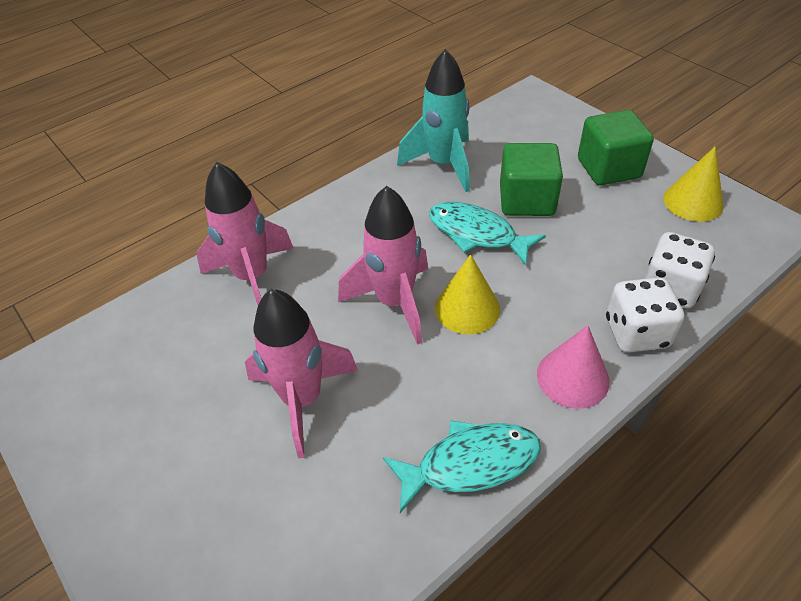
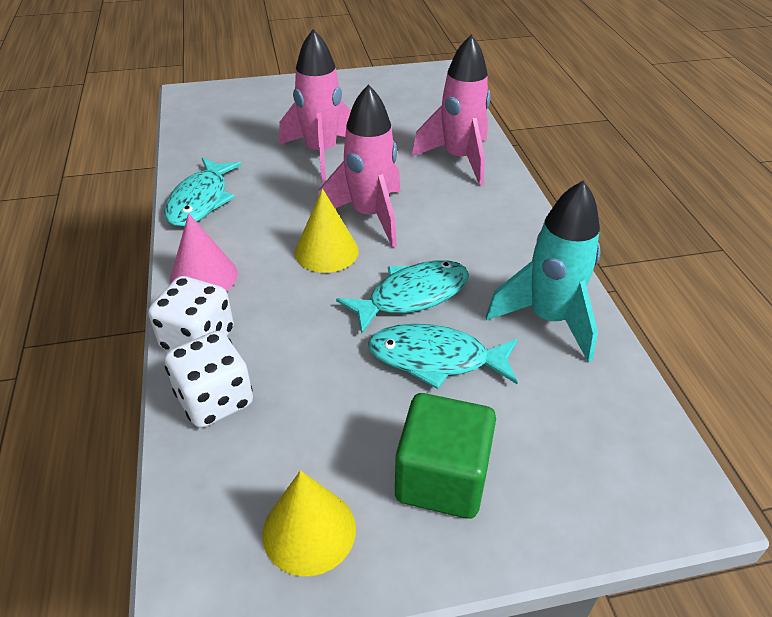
camera: 115 degrees right, 5 degrees down
green cube [500,143,563,216] -> turquoise fish [368,324,518,389]

